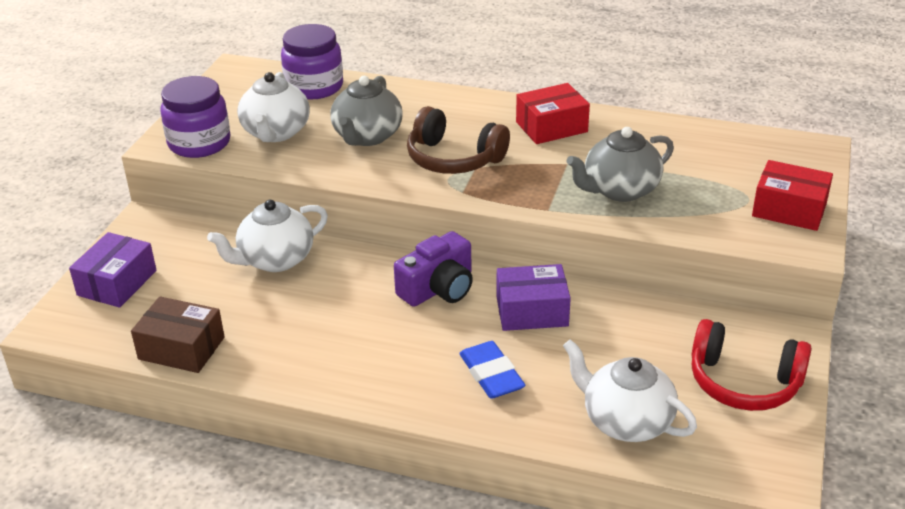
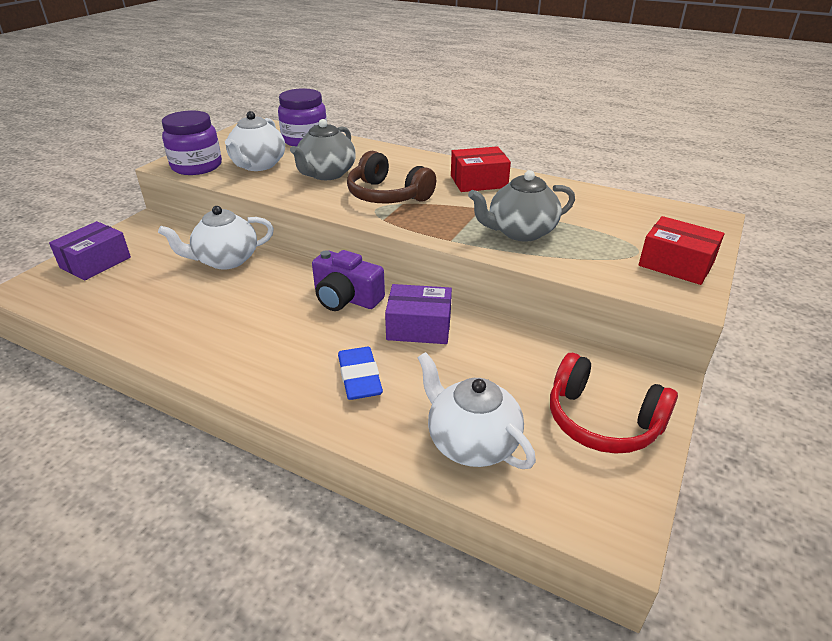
camera: 10 degrees right, 0 degrees up
brown box [131,296,225,373] -> none
purple camera [394,231,473,307] -> purple camera turned 60 degrees clockwise [312,250,385,311]

